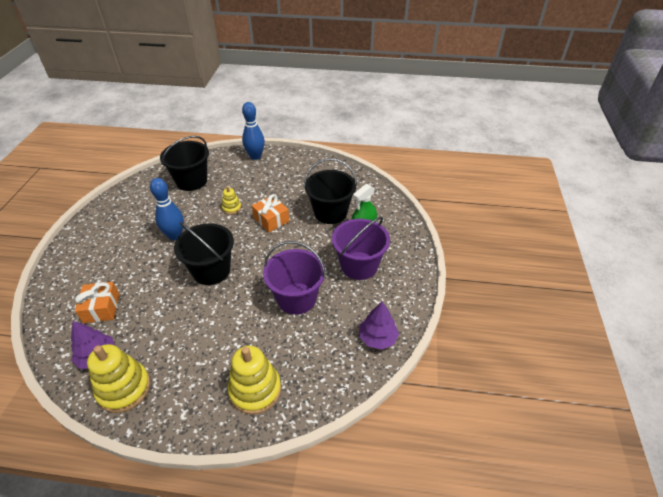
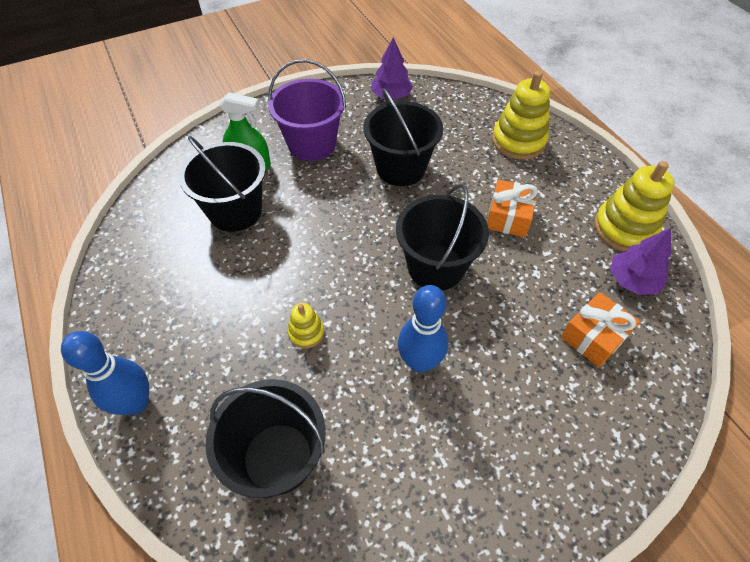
camera: 125 degrees left, 10 degrees up
orange gift [252,194,289,232] -> orange gift moved to [487,179,538,237]
purple bucket [263,241,326,315] -> black bucket [363,88,443,186]

